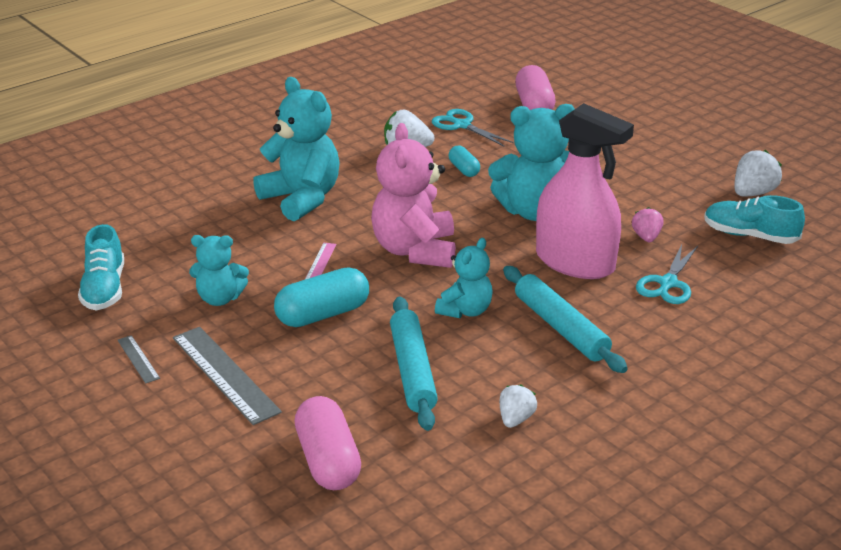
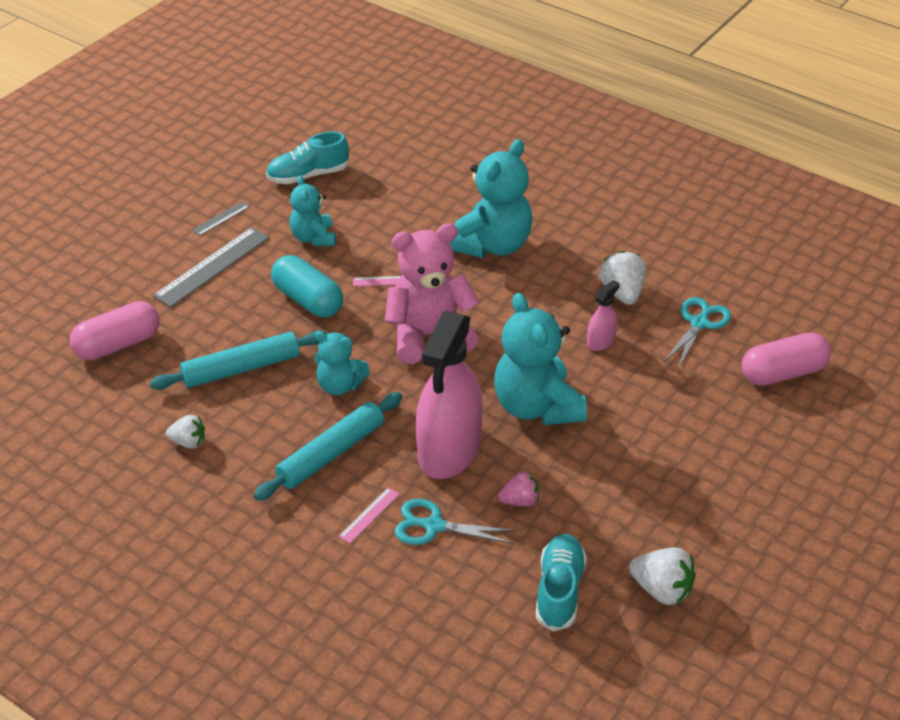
camera: 75 degrees right, 10 degrees up
turquoise capsule [449,145,480,177] -> pink spray bottle [587,280,620,351]
none -> pink ruler [338,487,400,543]

